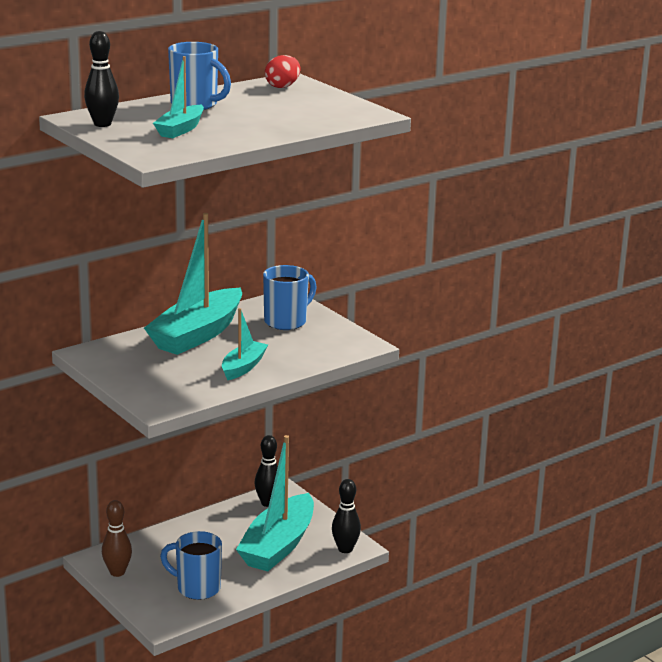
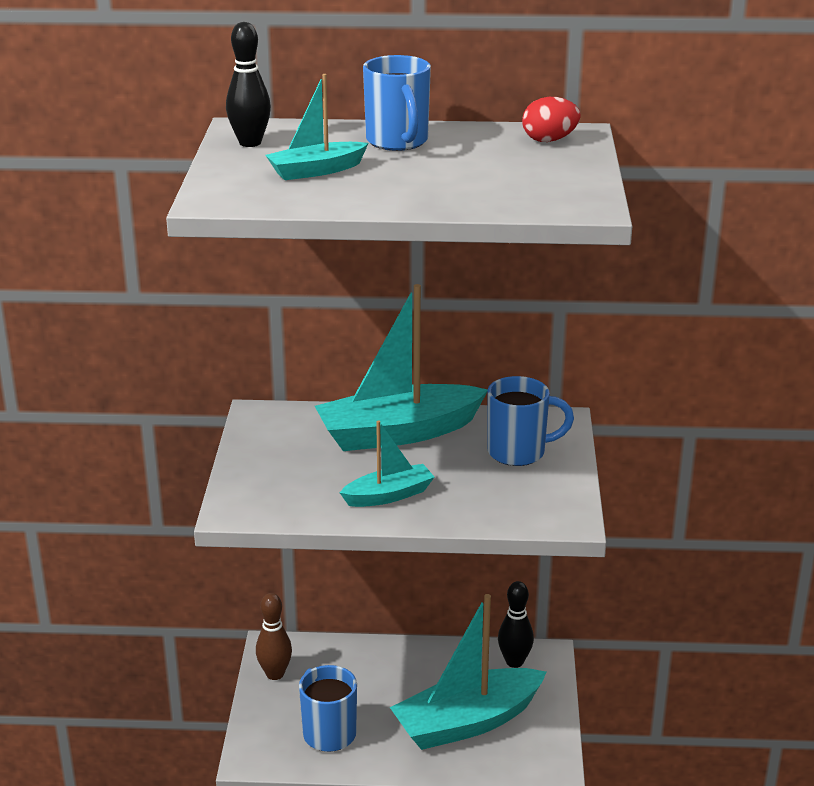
camera: 40 degrees right, 5 degrees up
black bowling pin [332,479,361,553] -> none

